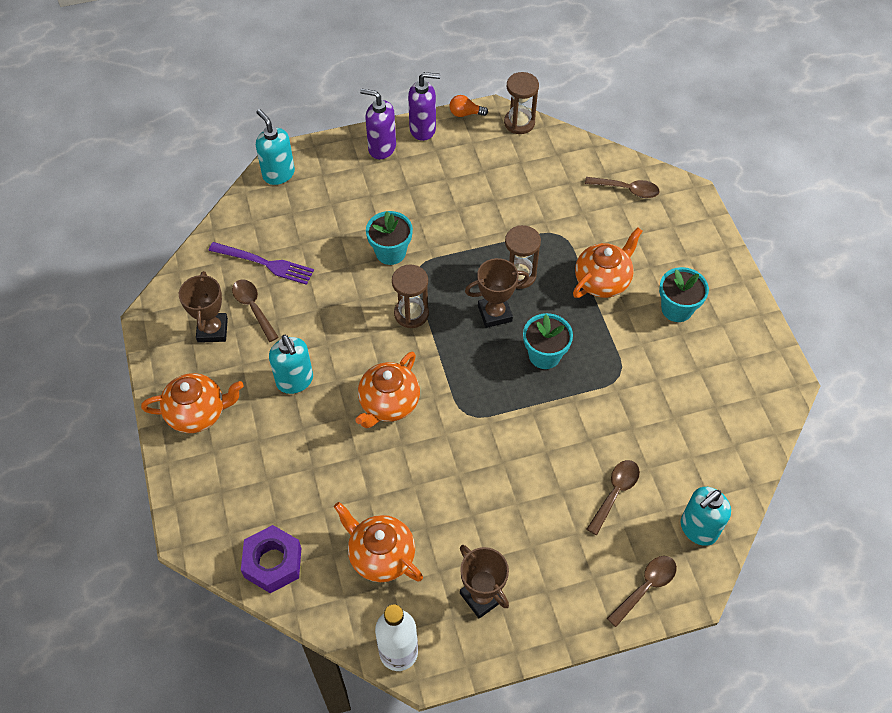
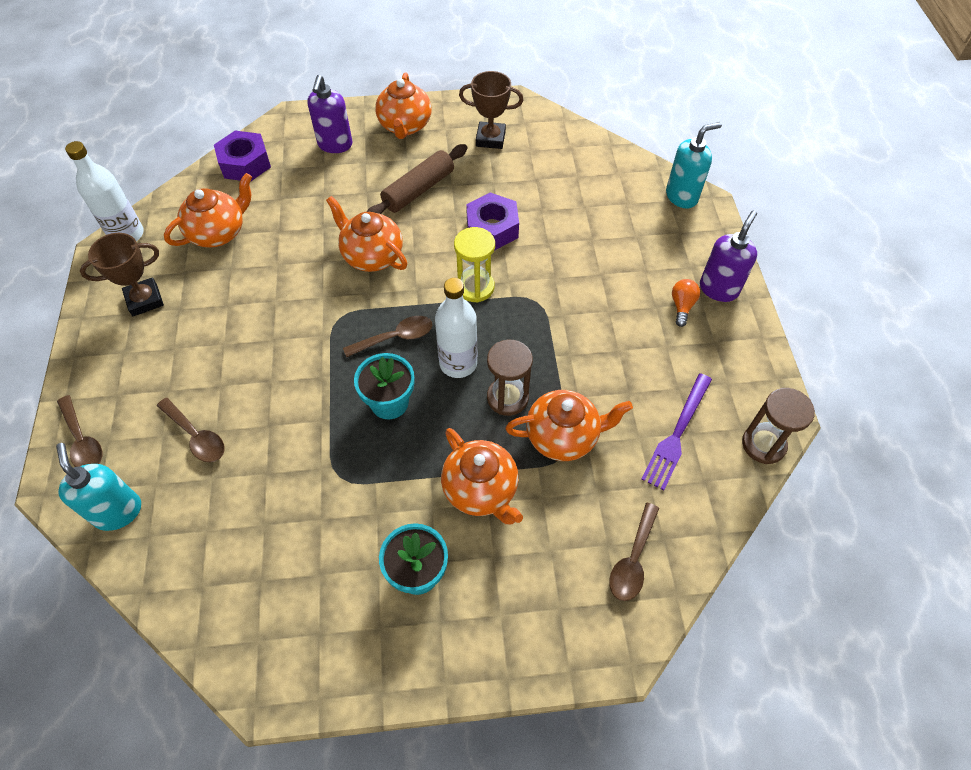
camera: 100 degrees right, 0 degrees up
purple fork [208,242,314,285] -> purple fork moved to [641,373,712,490]
brown spoon [232,279,279,342] -> brown spoon moved to [343,316,432,358]
turquoise soap dispenser [269,335,313,394] -> brown rolling pin [367,144,467,214]
turquoise flower pot [366,211,413,265] -> none
brown hourglass [392,264,429,328] -> yellow hourglass [454,227,495,302]
purple soap dispenser [408,72,440,141] -> purple soap dispenser moved to [307,75,352,153]
orange light bulb [449,95,488,117] -> orange light bulb moved to [672,279,700,327]
brown trophy [465,258,529,328] -> white bottle [435,278,477,378]
none -> purple nut [466,192,519,250]
none -> orange teapot [505,390,633,461]

